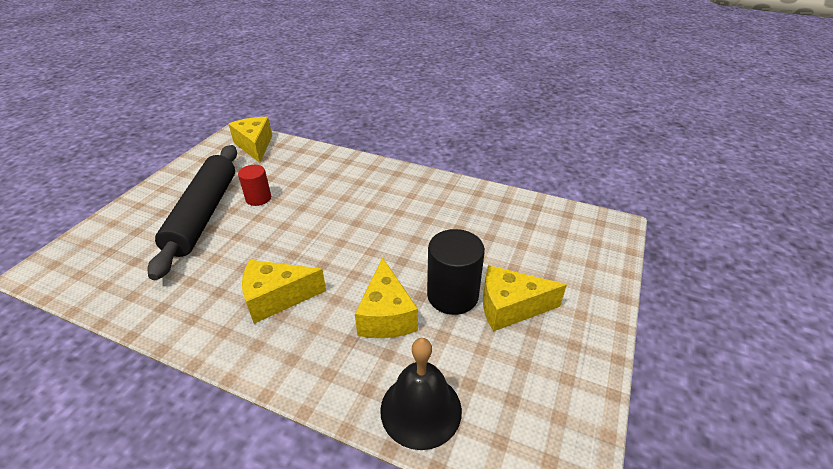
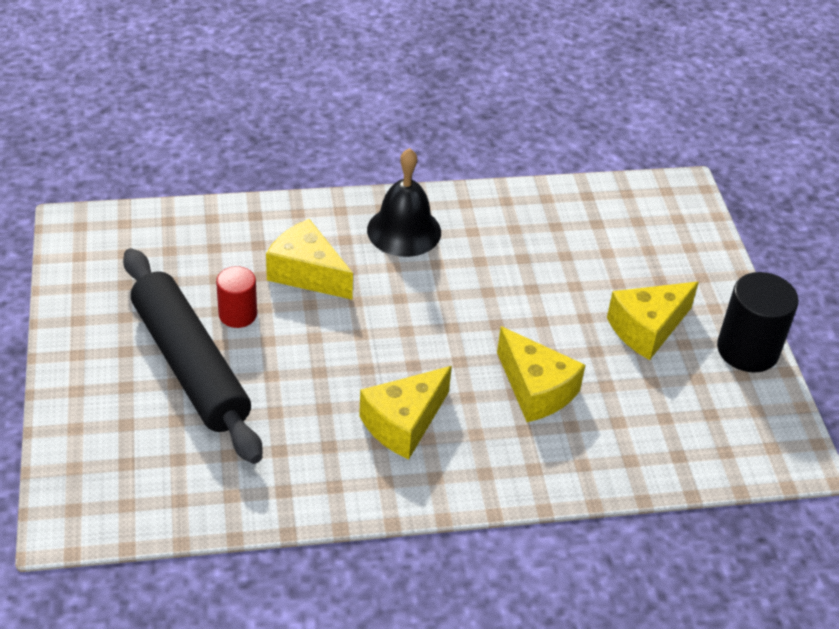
camera: 35 degrees left, 5 degrees up
yellow cheese [228,117,272,163] -> yellow cheese moved to [266,219,353,300]
black bell [380,338,462,450] -> black bell moved to [367,148,441,257]
black cylinder [427,229,485,315] -> black cylinder moved to [717,272,799,373]

